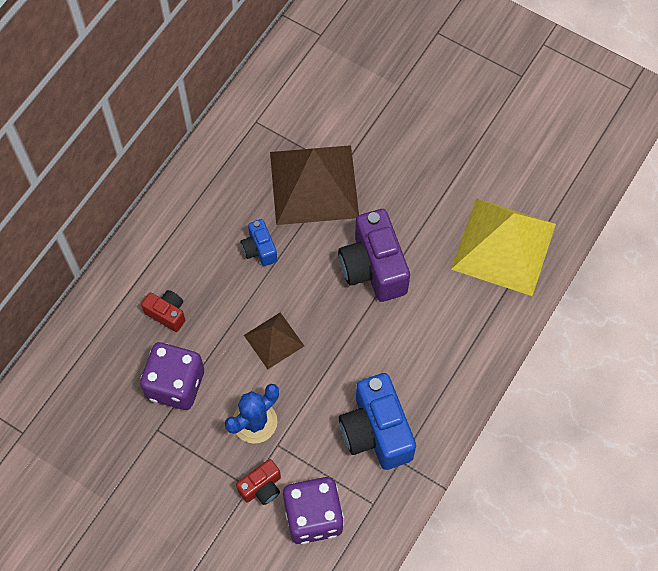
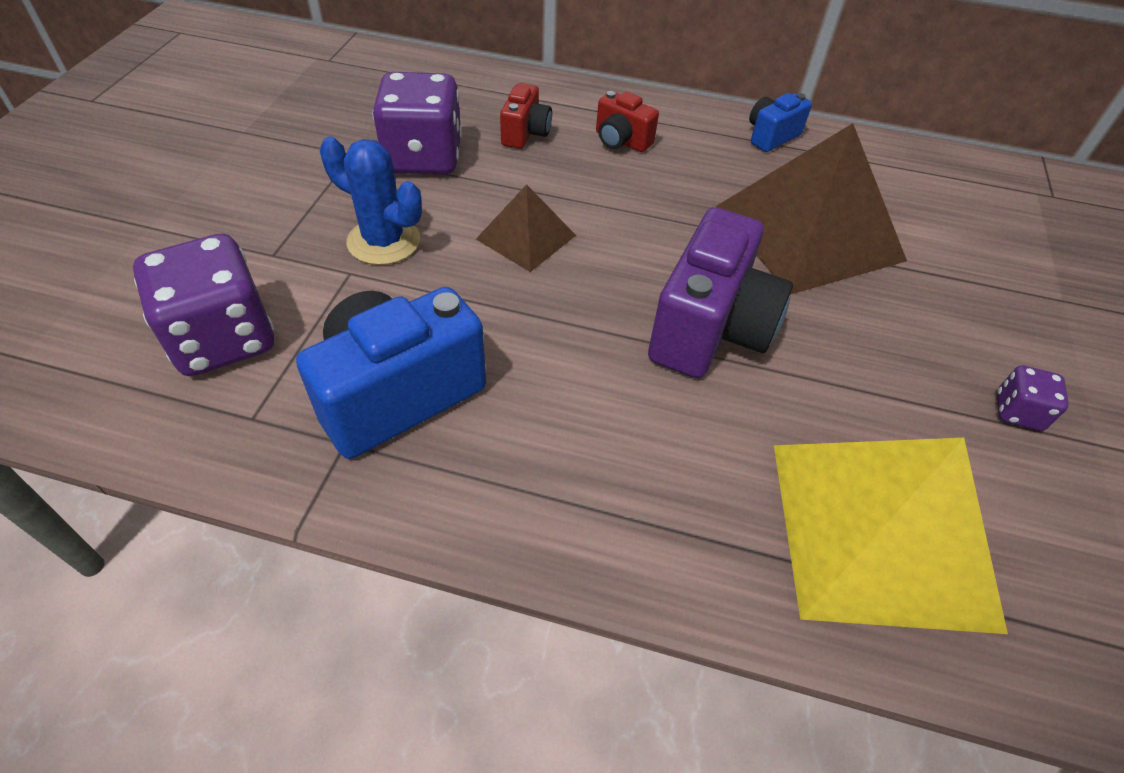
camera: 70 degrees right, 15 degrees down
red camera [236,459,281,505] -> red camera moved to [596,91,659,152]
blue camera [240,219,277,266] -> blue camera moved to [749,93,812,152]
purple camera [338,209,410,302] -> purple camera turned 150 degrees clockwise [648,207,793,378]
none -> purple dice [997,365,1069,431]

